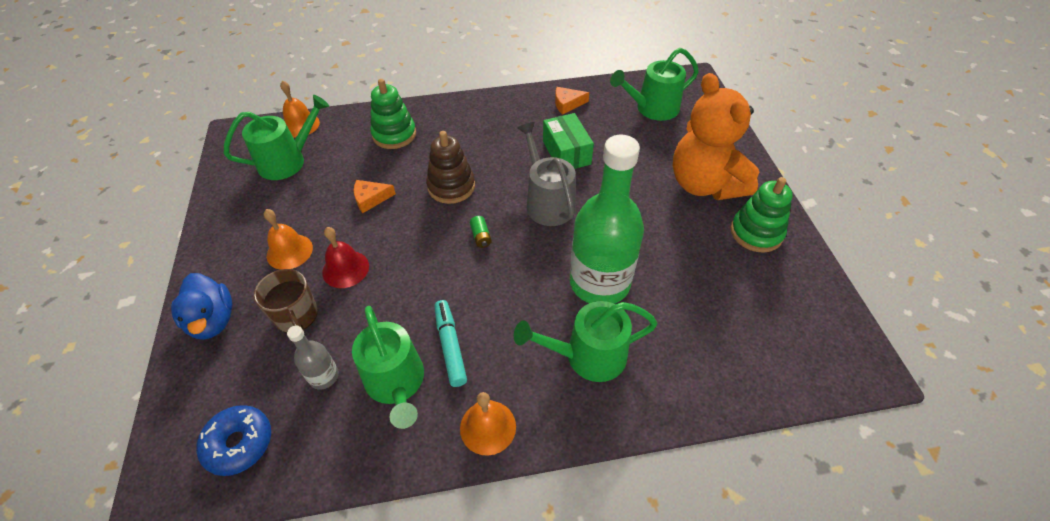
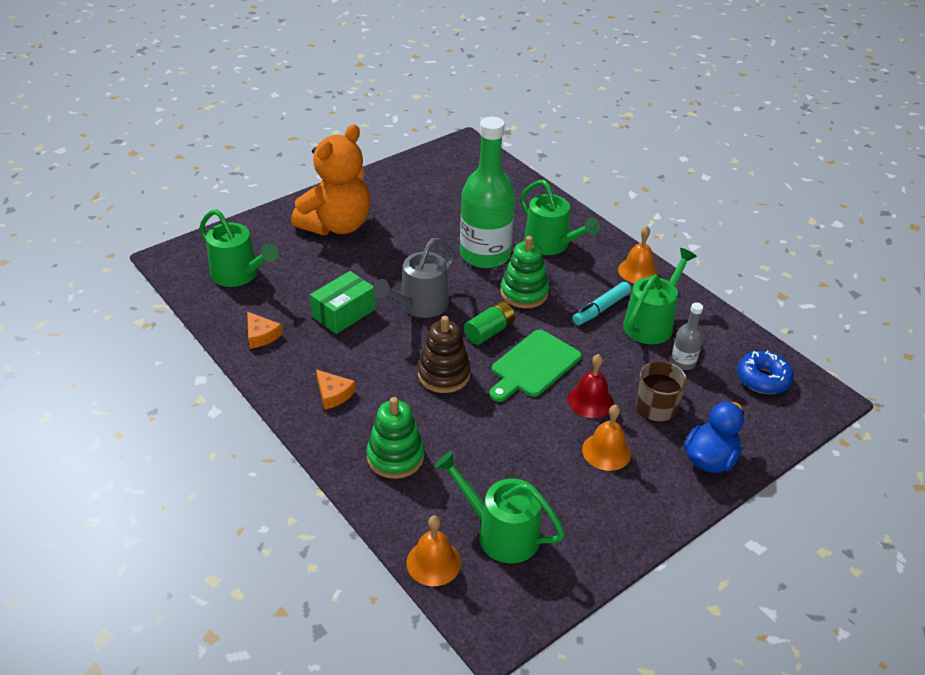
camera: 120 degrees left, 10 degrees down
orange cheese [354,180,396,213] -> orange cheese moved to [316,370,356,410]
green battery [470,216,492,248] -> green battery [464,301,515,345], size x1.66
green stacking toy [731,177,793,253] -> green stacking toy moved to [500,236,549,308]
none -> green cutting board [489,329,581,402]

